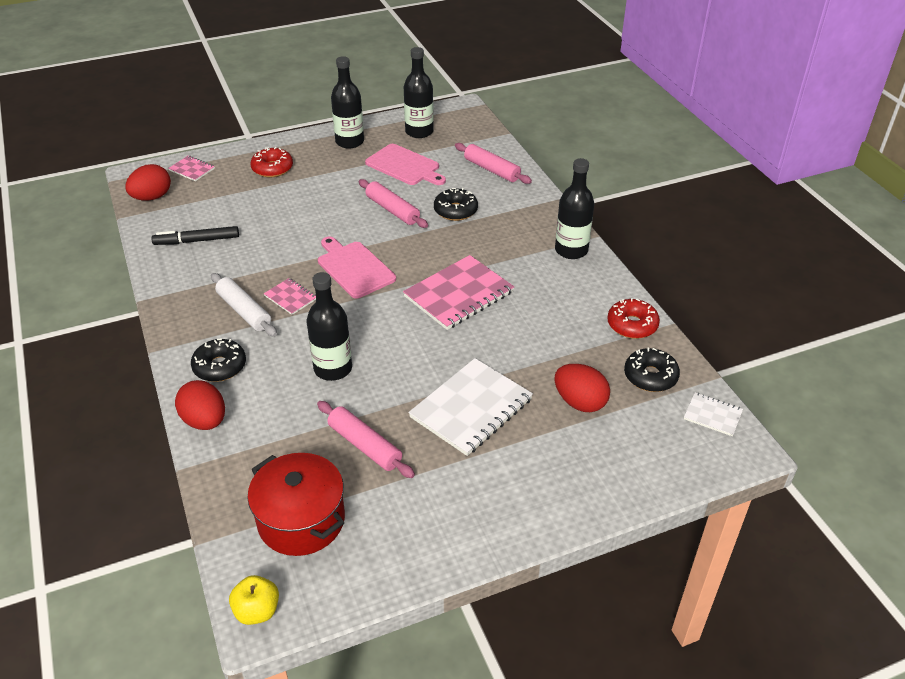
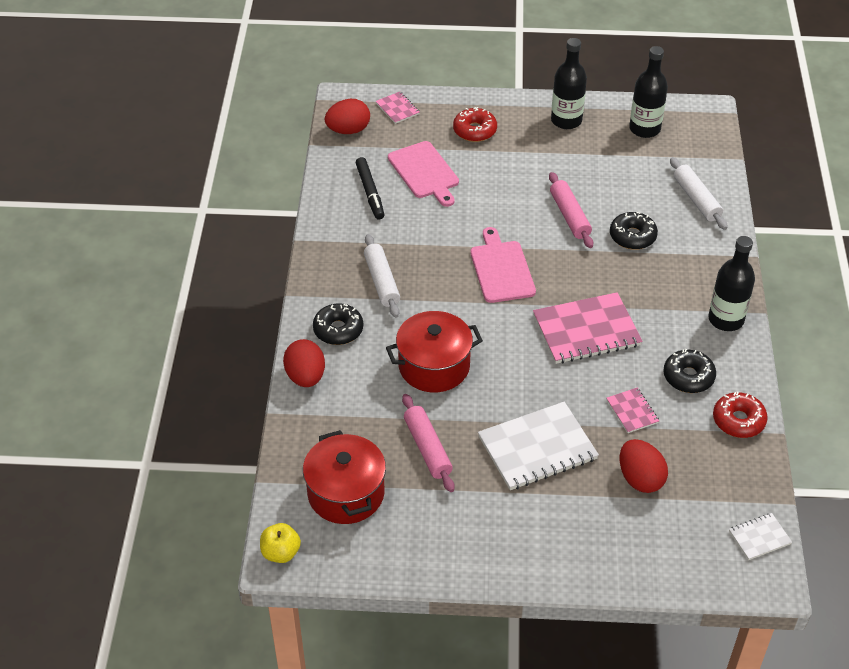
camera: 25 degrees right, 5 degrees up
black marker [151,226,239,245] -> black marker turned 120 degrees counterclockwise [356,157,385,220]
pink notebook [264,278,316,315] -> pink notebook moved to [606,388,659,433]
black bottle [307,272,352,381] -> red pot [386,311,483,392]
pink cutting board [365,144,446,185] -> pink cutting board moved to [388,141,459,207]
pink rolling pin [455,143,532,184] -> white rolling pin [670,157,728,230]
black donut [624,348,680,392] -> black donut moved to [663,349,716,393]
white notebook [684,393,743,436] -> white notebook turned 75 degrees counterclockwise [729,513,792,560]

